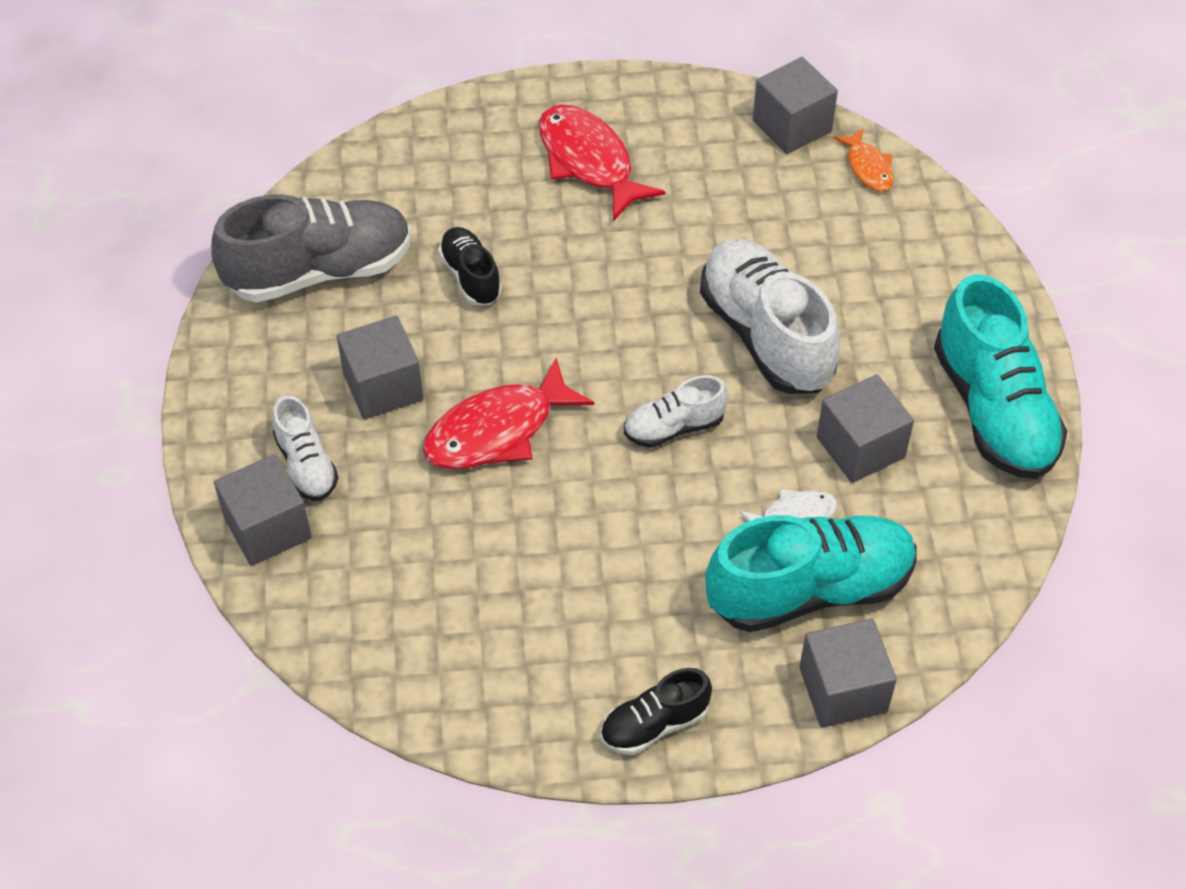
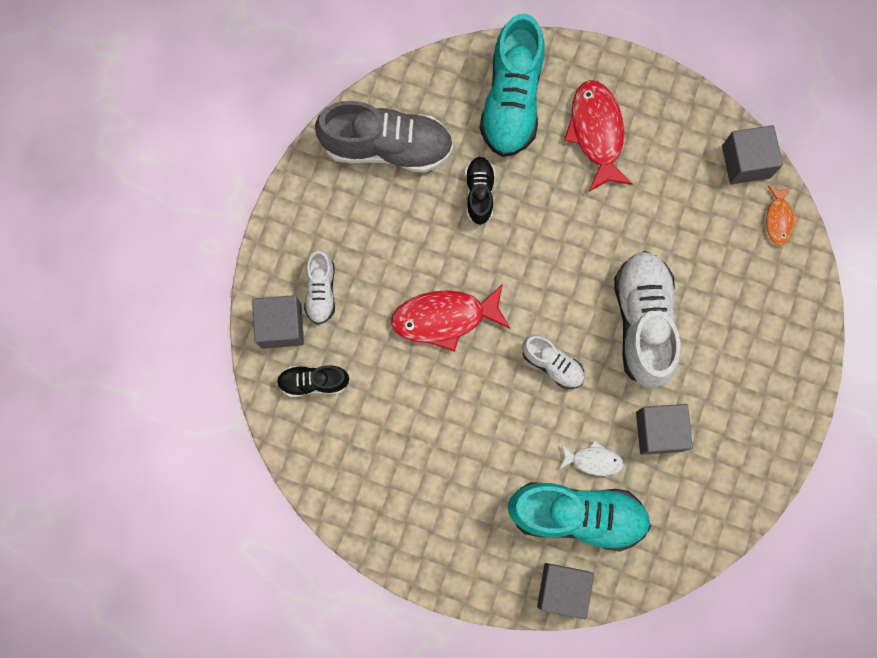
camera: 25 degrees right, 25 degrees up
grey cube [337,316,423,419] -> none
black shoe [601,668,712,755] -> black shoe moved to [277,365,349,397]
white shoe [624,375,728,448] -> white shoe turned 150 degrees counterclockwise [522,335,585,389]
turquoise shoe [934,274,1068,479] -> turquoise shoe moved to [480,14,545,157]

